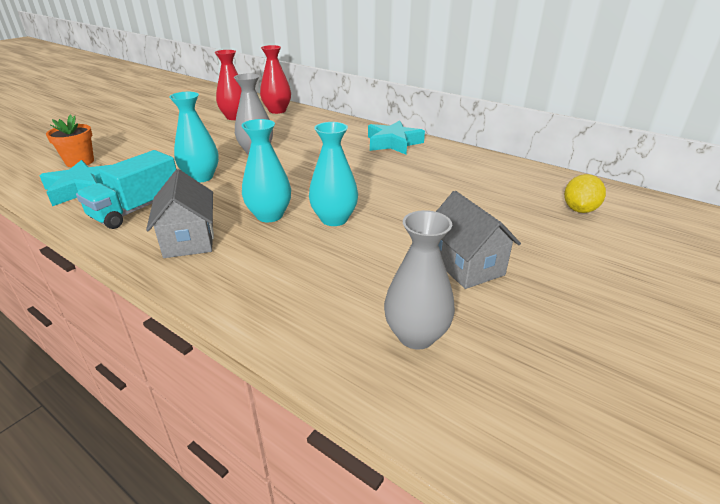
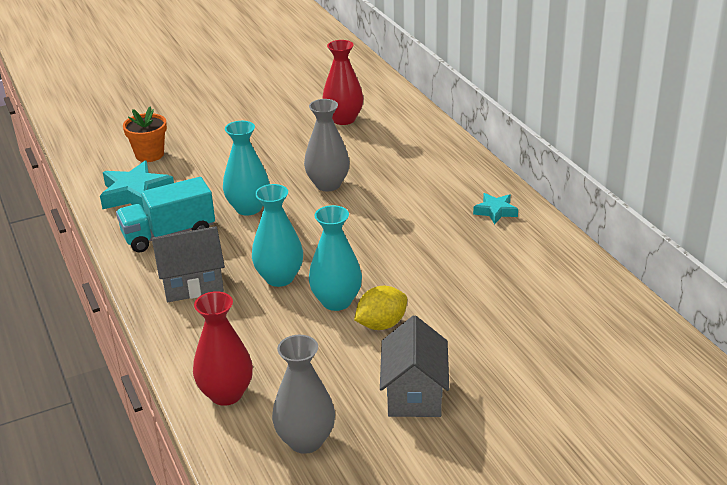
camera: 30 degrees right, 0 degrees up
grey house [146,169,214,258] -> grey house turned 60 degrees clockwise [152,226,225,302]
red vase [260,45,291,114] -> red vase moved to [193,291,253,406]
turquoise star [368,121,425,154] -> turquoise star [473,193,518,224], size x0.57
yellow lemon [564,174,606,213] -> yellow lemon moved to [354,286,407,330]

